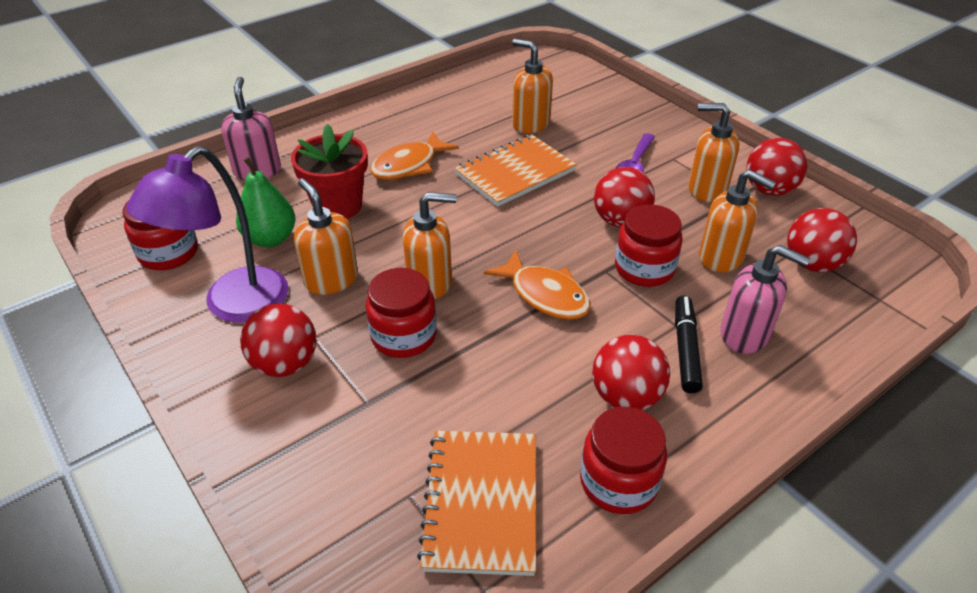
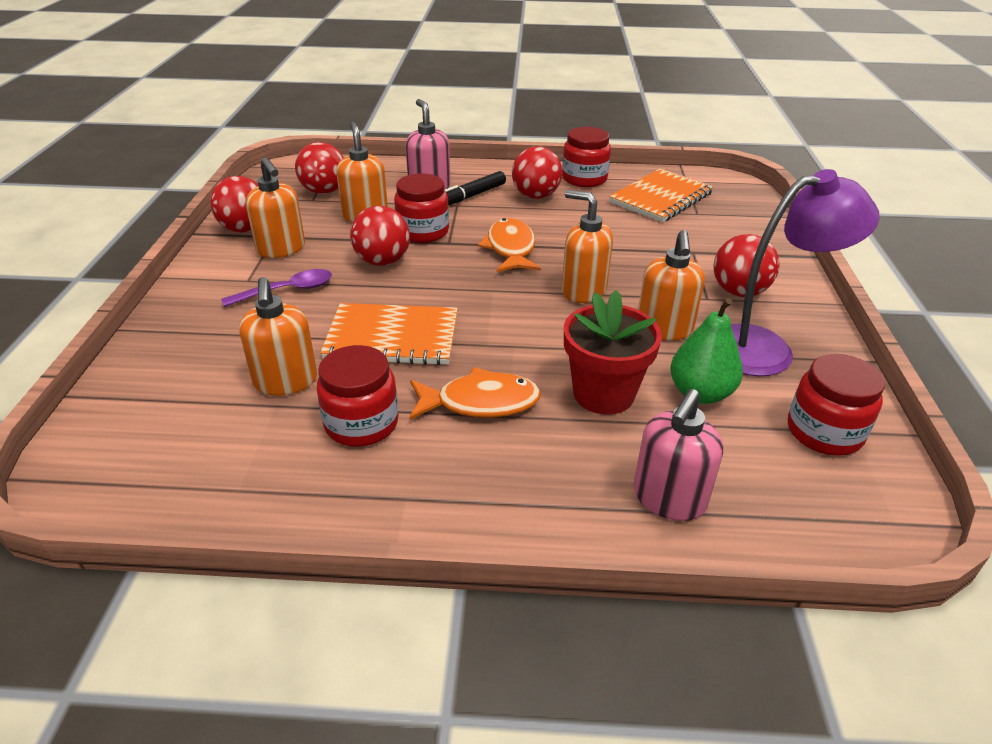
camera: 140 degrees left, 5 degrees down
red jar [366,268,437,358] -> red jar moved to [317,345,399,447]

